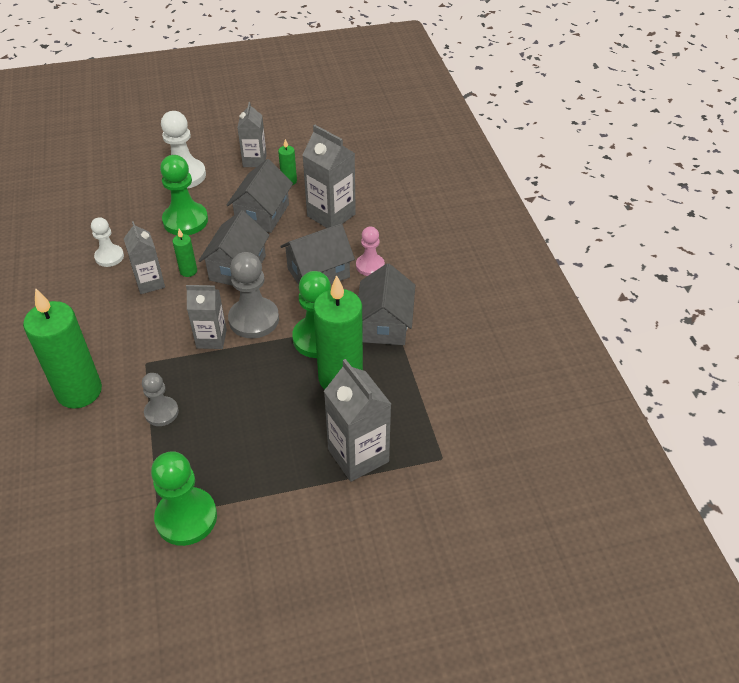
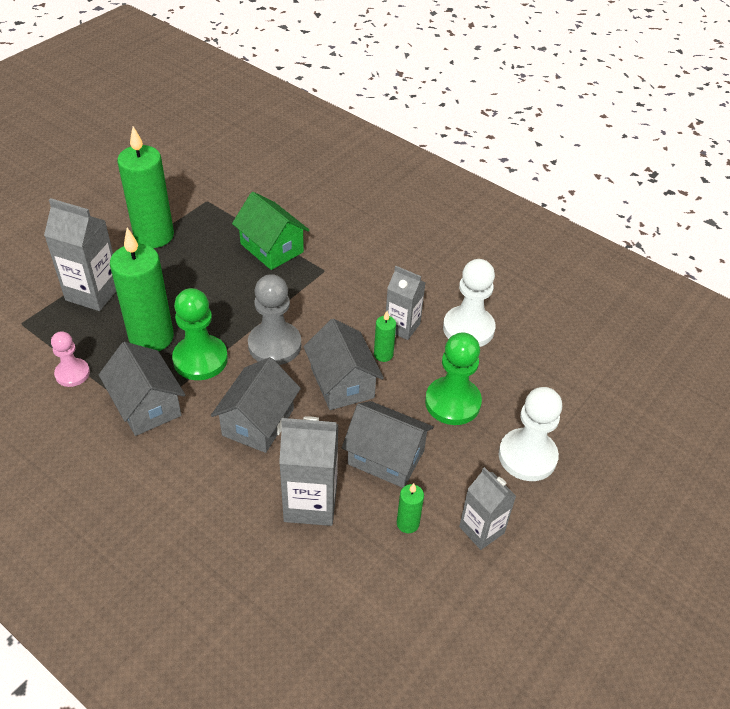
camera: 140 degrees right, 0 degrees up
green candle [23,288,102,409] -> green candle moved to [117,126,174,248]
white pawn [91,217,124,267] -> white pawn [443,259,495,347], size x1.64
grey pawn [142,373,179,426] -> green house [232,192,310,270]
green pawn [151,451,217,546] -> none
grey carton [186,285,227,349] -> none
grey house [227,159,293,233] -> grey house turned 45 degrees counterclockwise [342,401,434,488]
pink pawn [356,226,385,276] -> pink pawn moved to [51,331,90,387]

